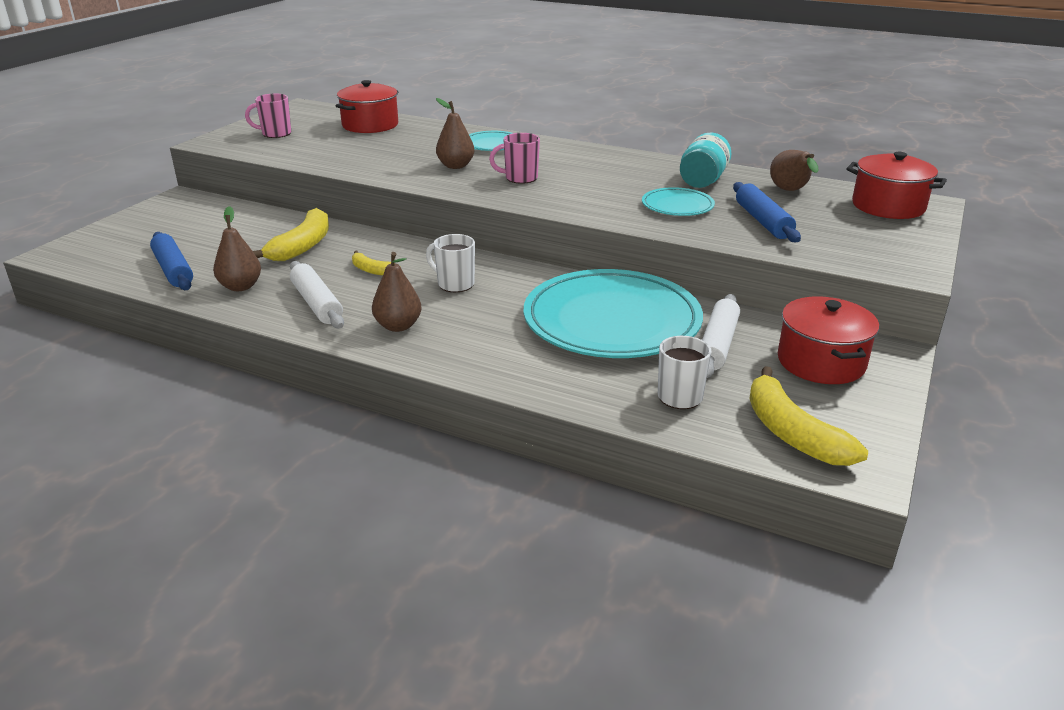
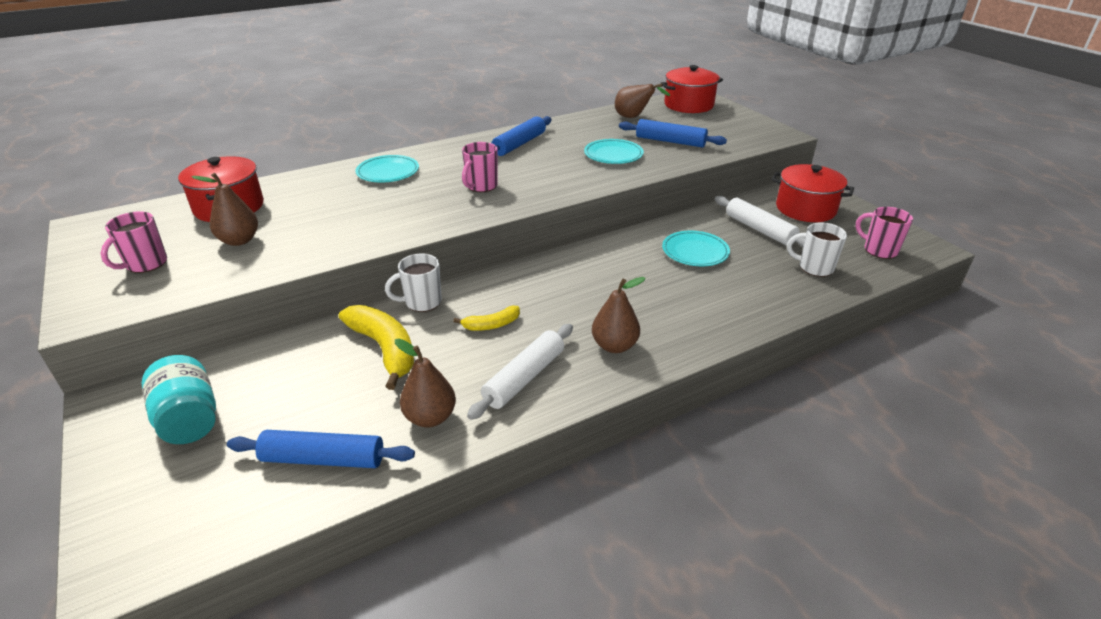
camera: 55 degrees left, 5 degrees up
white rolling pin [290,261,344,328] -> white rolling pin turned 60 degrees counterclockwise [467,324,573,420]
white mug [426,234,475,292] -> white mug moved to [385,253,442,312]
brown pear [436,98,474,169] -> brown pear moved to [192,173,258,246]
turquoise plate [524,269,703,358] -> turquoise plate [662,231,730,266], size x0.46
turquoise jar [680,133,731,188] -> turquoise jar moved to [142,355,216,444]
yellow banana [749,366,868,466] -> pink mug [856,207,913,259]
none -> blue rolling pin [491,116,552,156]

